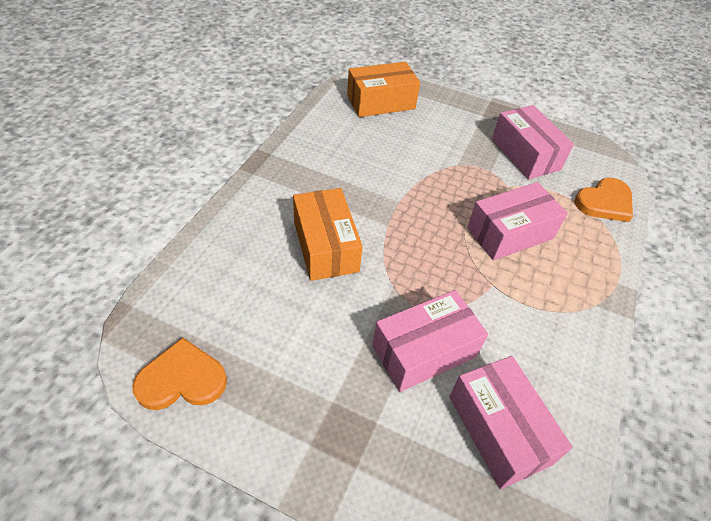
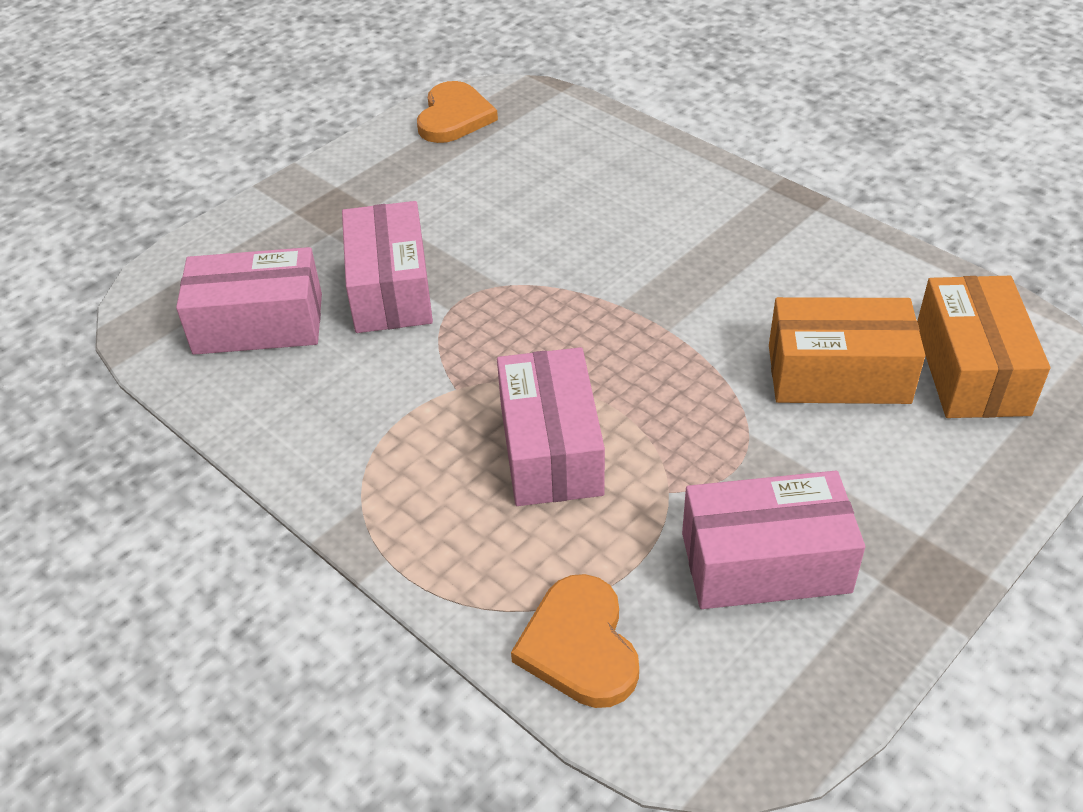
camera: 115 degrees right, 5 degrees down
orange box [293,188,363,281] -> orange box moved to [769,297,925,404]

